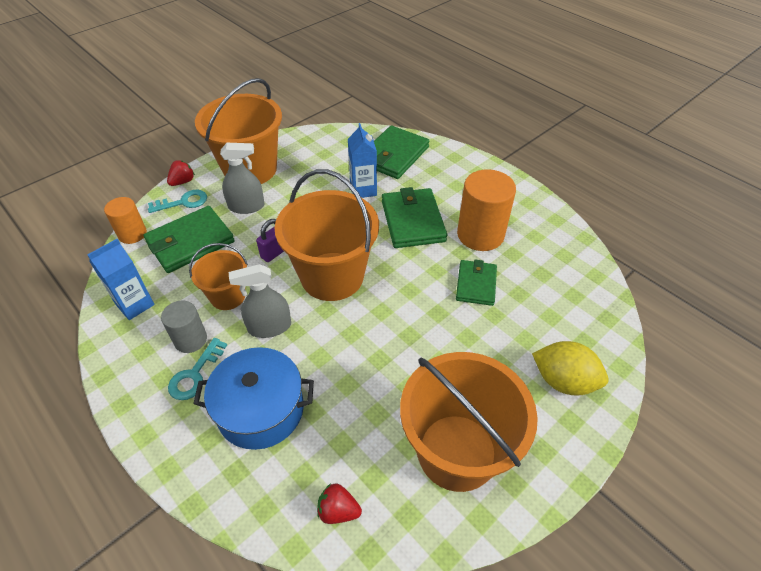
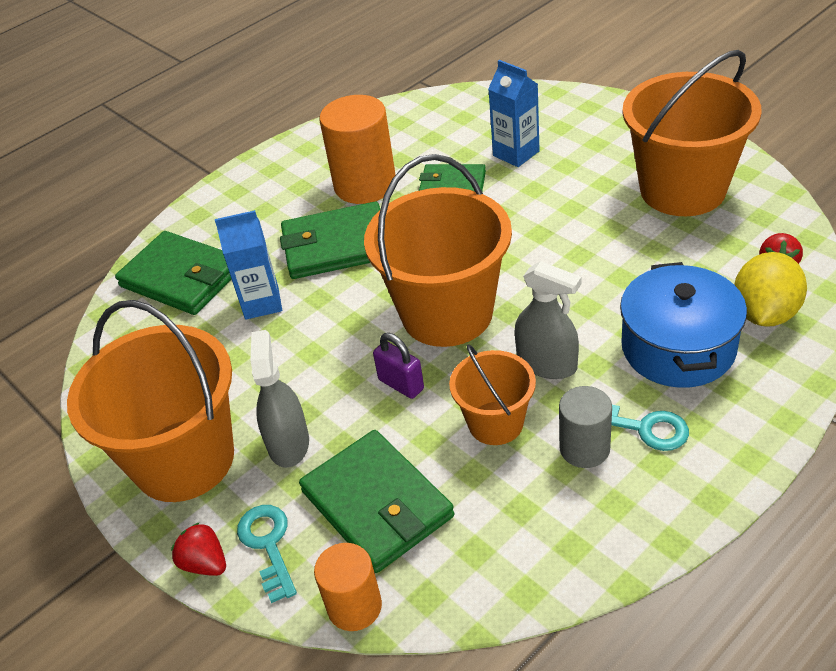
camera: 85 degrees left, 5 degrees down
blue carton [87,239,154,320] -> blue carton moved to [488,60,540,167]
grey spray bottle [229,264,291,338] -> grey spray bottle turned 45 degrees counterclockwise [515,261,581,379]
yellow lemon [532,341,609,395] -> yellow lemon moved to [734,252,807,327]

